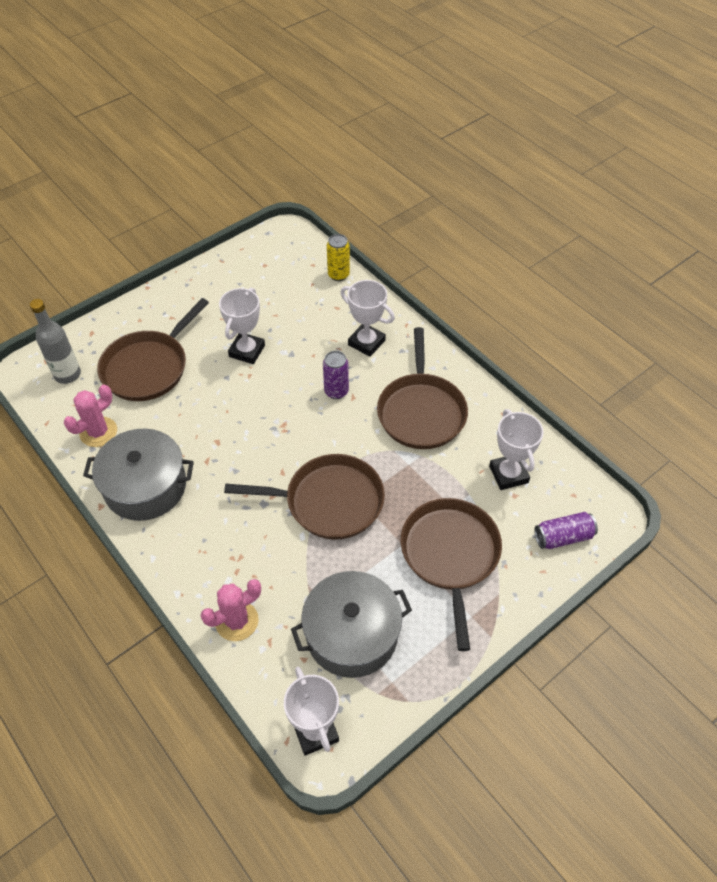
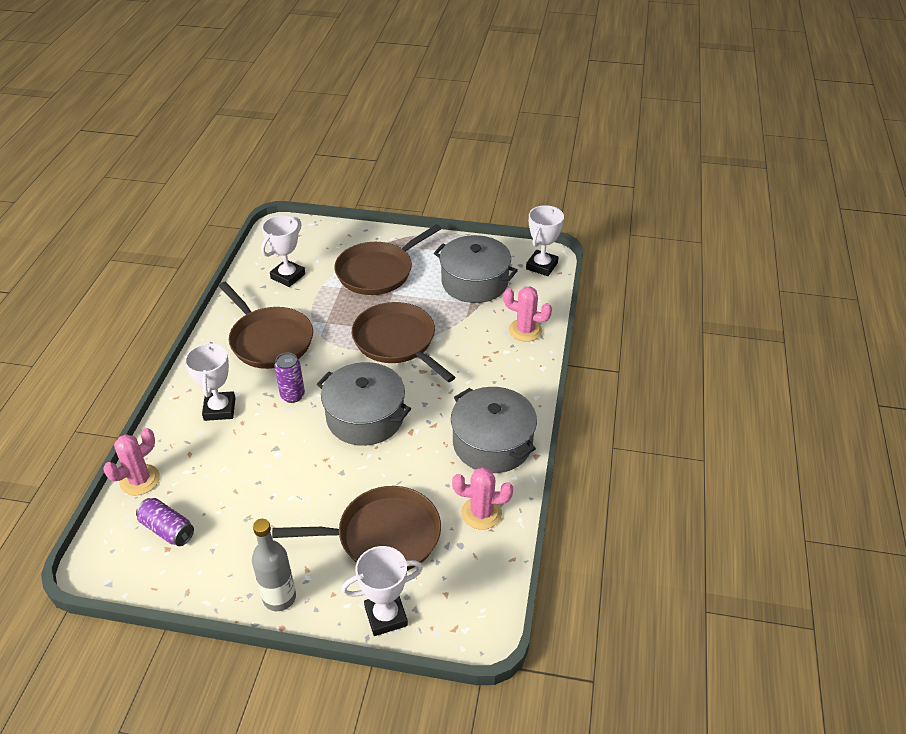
camera: 130 degrees left, 10 degrees down
grey bottle [30,299,81,384] -> grey bottle moved to [252,519,296,611]
white trophy [219,288,265,364] -> white trophy moved to [341,546,423,636]
yellow can [327,234,350,281] -> pink cactus [103,428,160,495]
brown pan [377,327,468,449] -> brown pan turned 90 degrees clockwise [219,282,313,369]
purple can [534,512,598,549] -> purple can moved to [136,498,194,546]
none -> grey pot [317,362,411,446]

